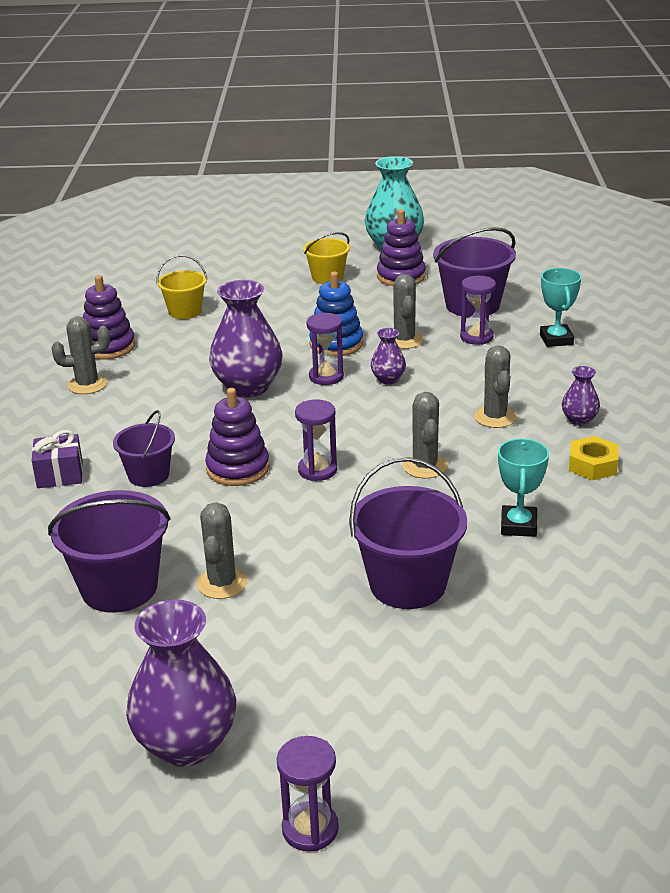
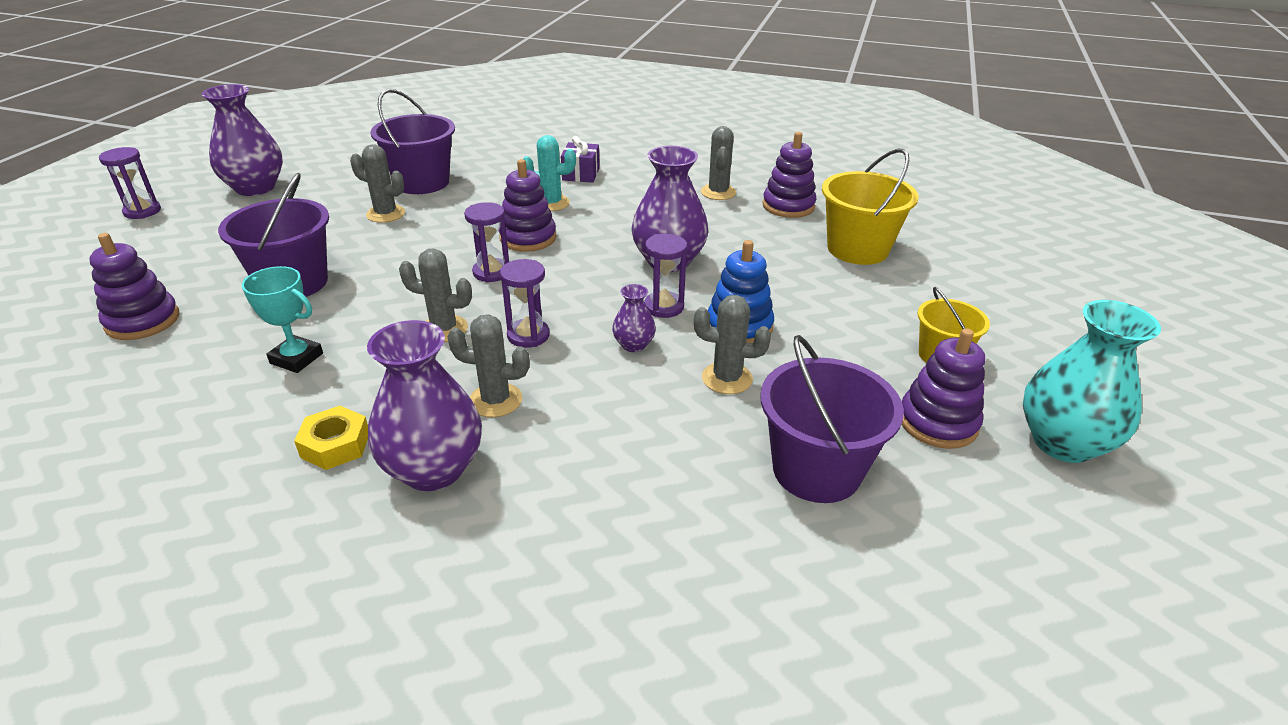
camera: 105 degrees right, 5 degrees up
purple bucket [113,410,175,487] -> turquoise cactus [523,135,576,211]
yellow bucket [157,255,207,319] -> yellow bucket [822,148,919,265], size x1.64
purple hourglass [460,276,496,345] -> purple hourglass moved to [500,259,549,348]
turquoise trophy [540,268,581,347] -> none
purple vase [562,366,600,426] -> purple vase [367,320,482,491], size x2.04
none -> purple stacking toy [89,233,179,340]

